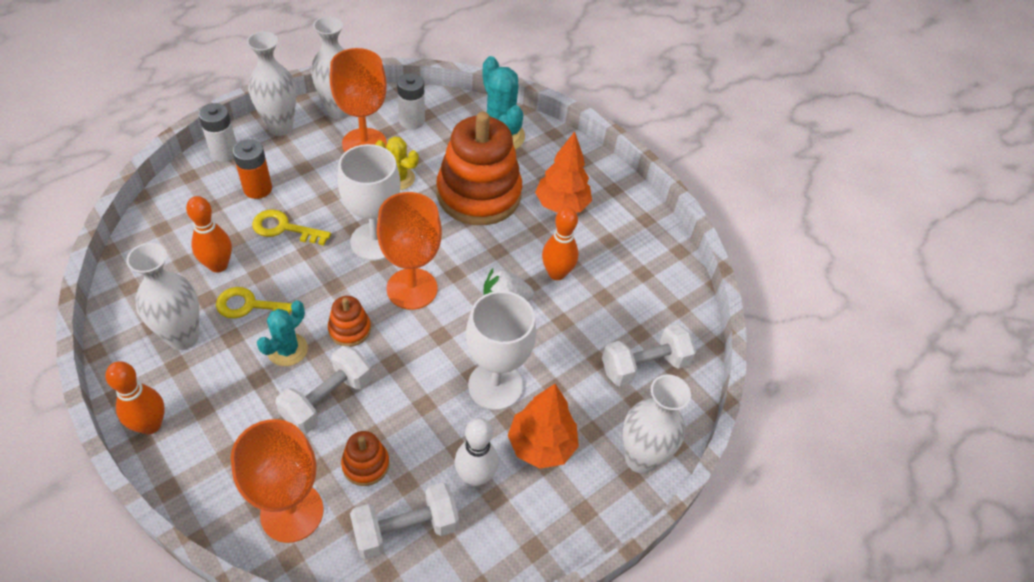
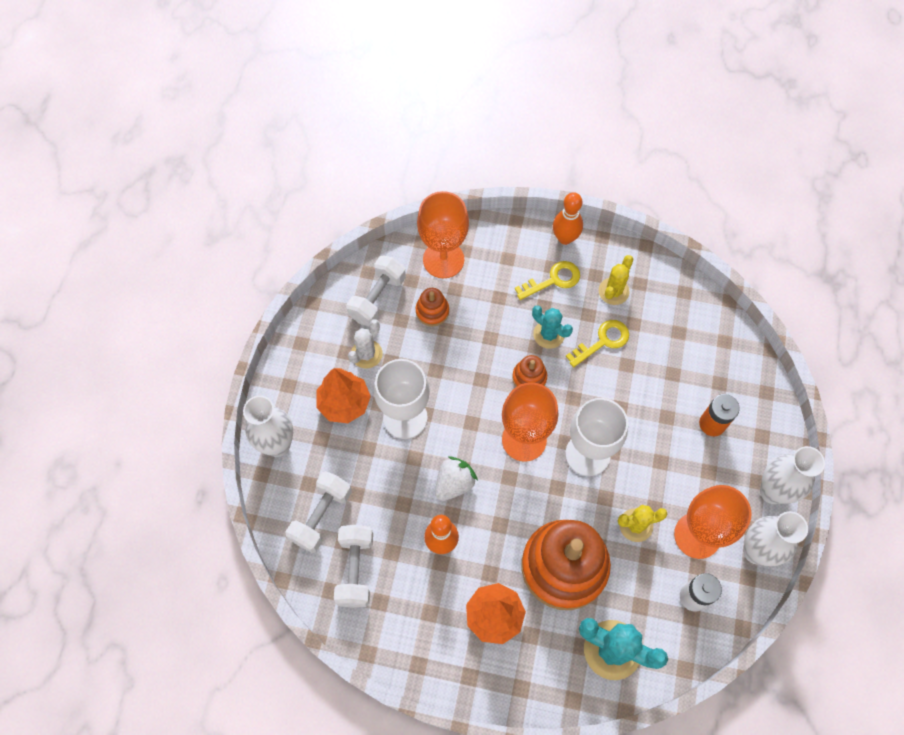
camera: 145 degrees right, 15 degrees up
white vase [126,243,199,350] -> yellow cactus [599,255,633,305]
orange bowling pin [186,196,232,273] -> none
white battery [198,103,237,162] -> none
yellow key [252,209,331,246] -> yellow key moved to [515,261,580,300]
turquoise cactus [257,300,308,366] -> turquoise cactus turned 45 degrees counterclockwise [532,305,573,349]
white dumbbell [275,346,372,434] -> white dumbbell moved to [334,525,373,608]
white bowling pin [455,418,498,486] -> white cactus [348,319,383,368]

